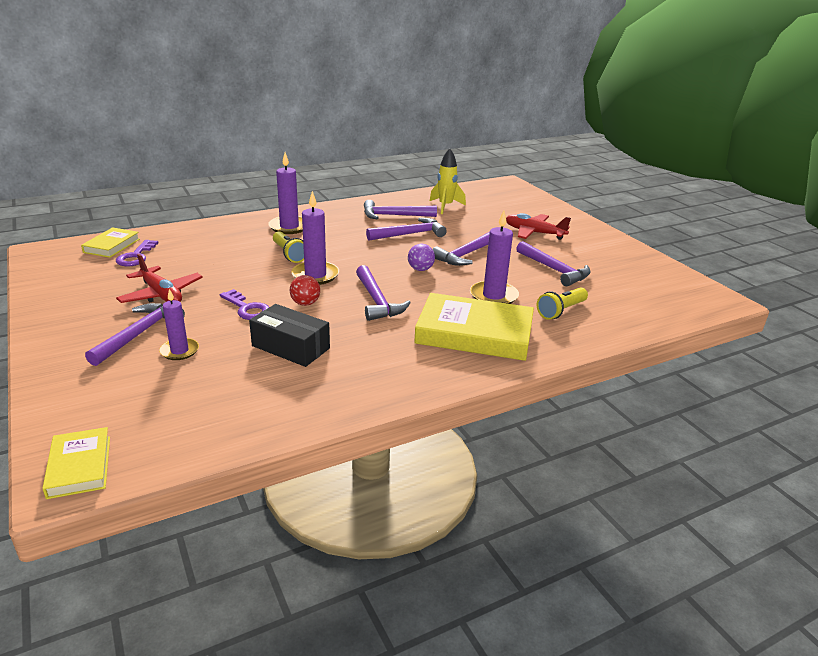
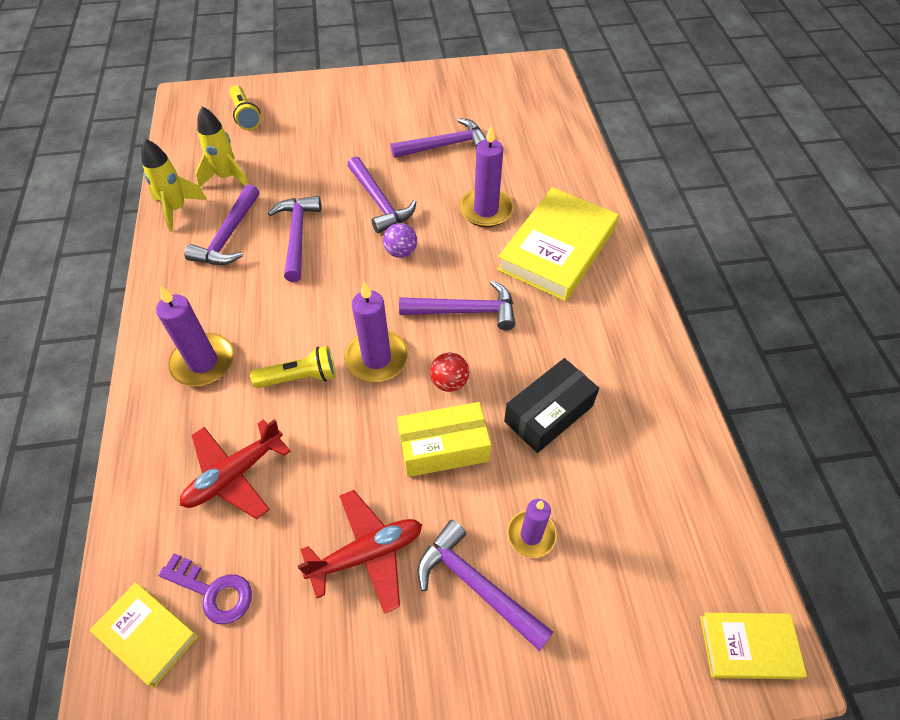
camera: 70 degrees left, 25 degrees up
purple key [220,289,269,320] -> yellow box [397,402,491,477]
red plane [506,213,571,240] -> red plane moved to [180,419,290,519]
yellow flashlight [537,287,588,320] -> yellow flashlight moved to [229,85,261,130]
none -> yellow rocket [141,139,207,232]

